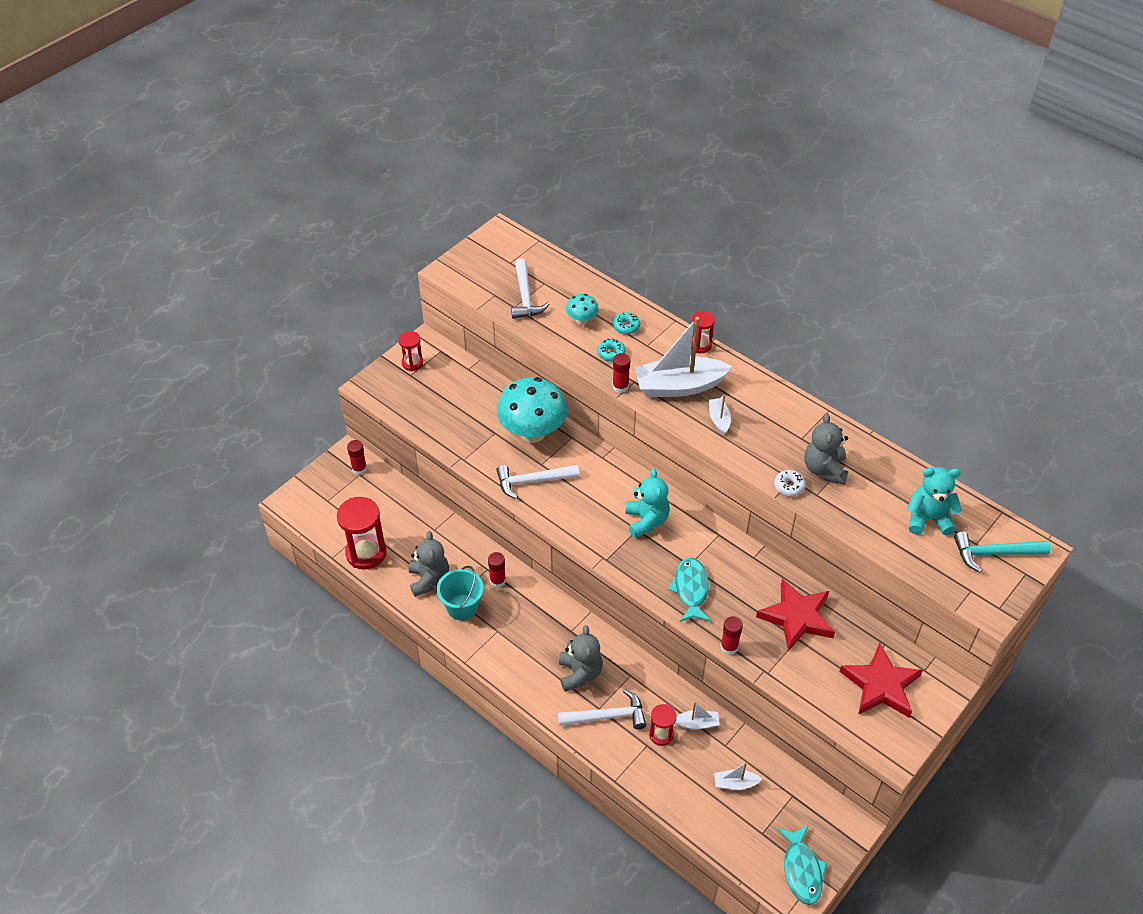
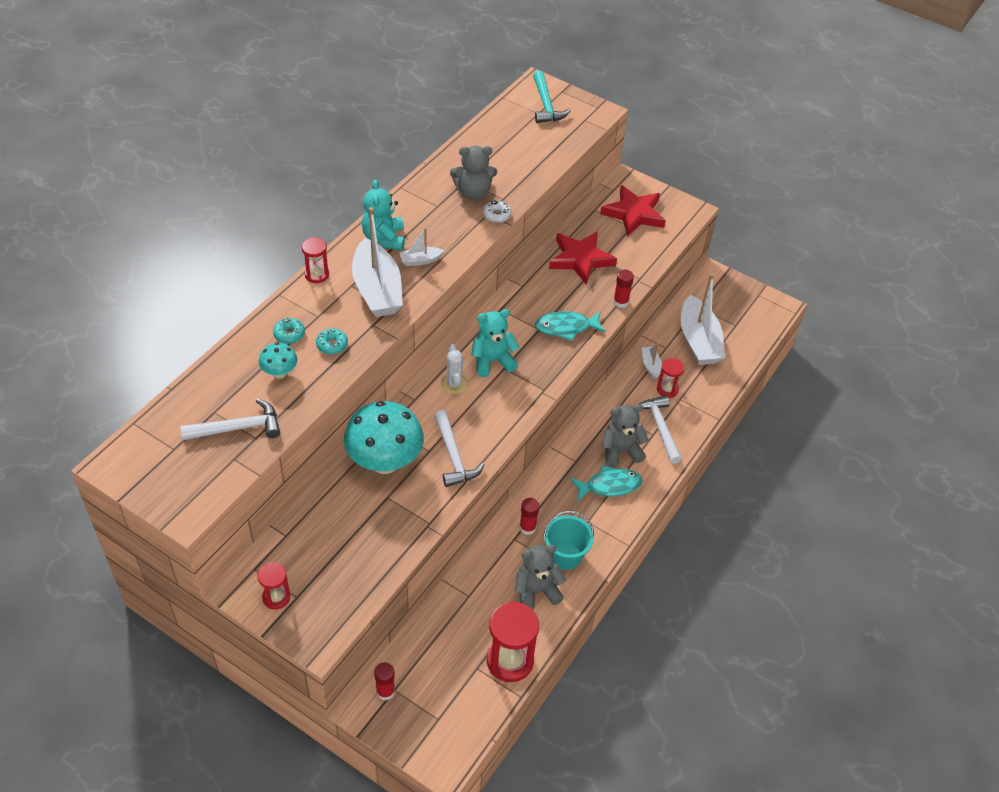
camera: 100 degrees left, 0 degrees up
red glue stick [612,353,630,393] -> none
white boat [714,762,762,790] -> white boat [681,273,725,365], size x2.22
turquoise fish [777,826,827,905] -> turquoise fish moved to [570,465,642,502]
turquoise teddy bear [907,467,962,535] -> turquoise teddy bear moved to [362,180,405,250]
none -> white cactus [441,344,468,395]

